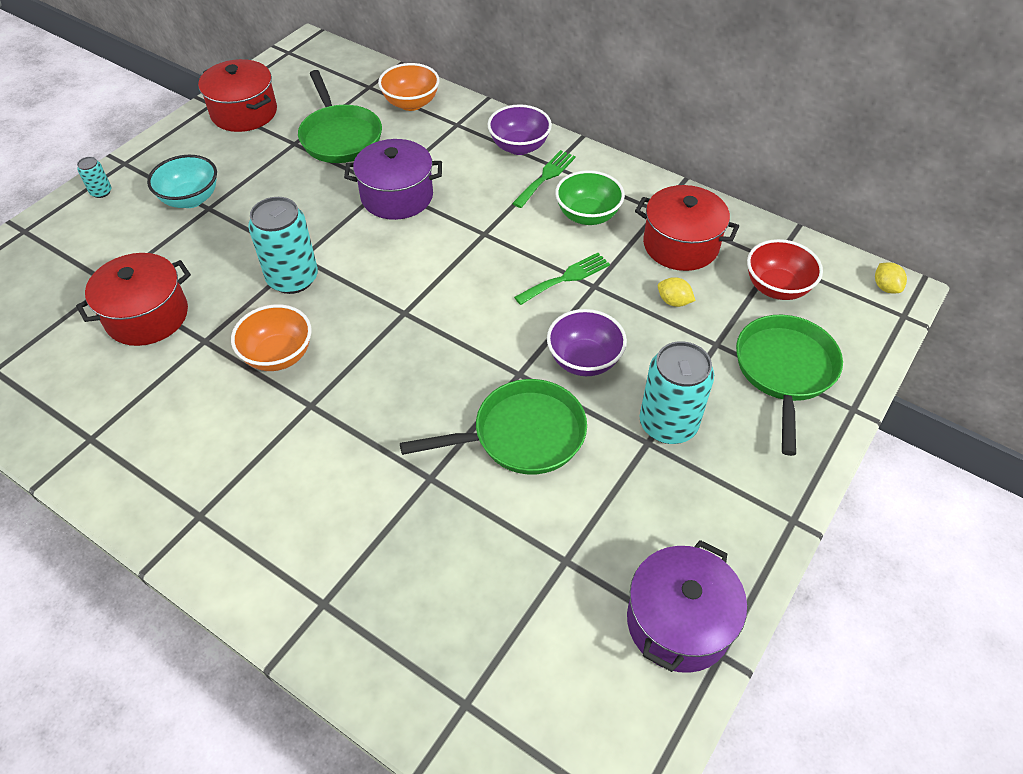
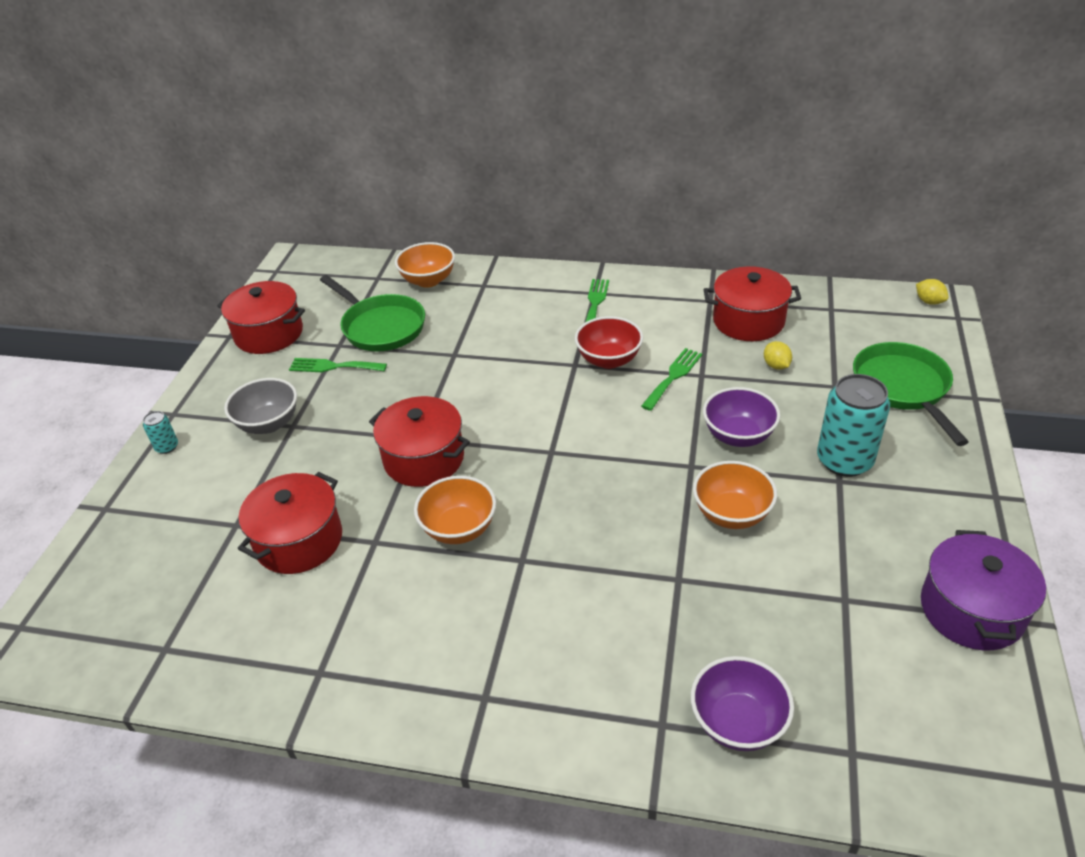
camera: 20 degrees left, 10 degrees down
turquoise bowl [147,155,217,208] -> grey bowl [224,378,297,434]
turquoise can [248,197,318,294] -> red pot [369,396,470,487]
purple pot [344,139,442,220] -> none
green pan [400,379,587,474] -> orange bowl [693,461,777,529]
purple bowl [488,104,552,155] -> purple bowl moved to [691,656,794,751]
green bowl [555,170,625,225] -> none
yellow lemon [658,277,696,307] -> yellow lemon turned 60 degrees clockwise [764,341,792,370]
red bowl [747,239,823,300] -> red bowl moved to [575,316,643,369]
none -> green fork [289,358,387,372]

